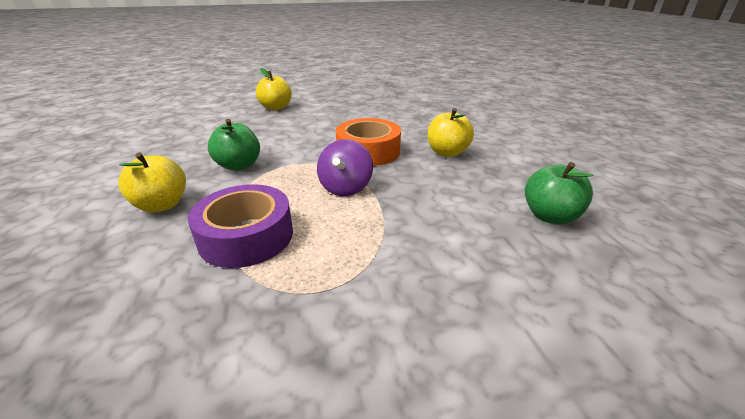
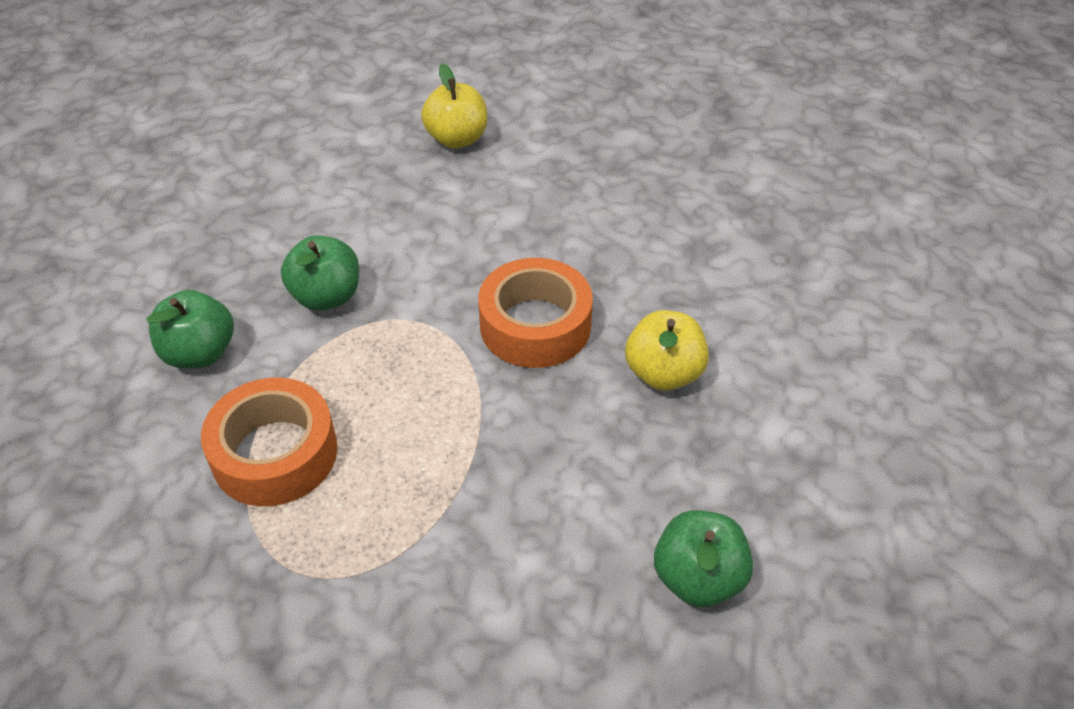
camera: 25 degrees right, 15 degrees up
yellow apple [118,152,186,213] -> green apple [146,290,234,369]
purple tape [188,184,293,268] -> orange tape [201,378,337,506]
purple spinning top [317,139,373,196] -> none

